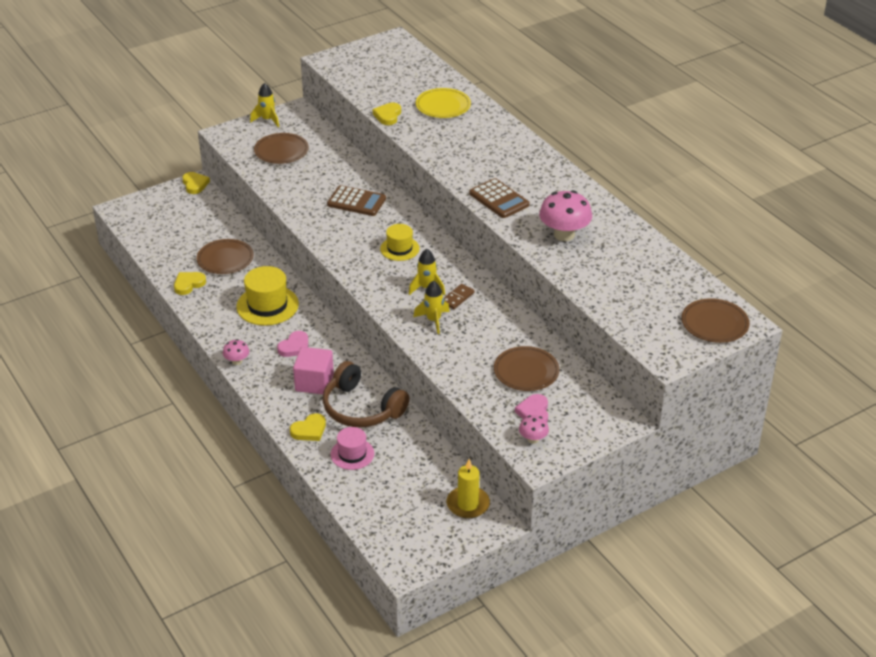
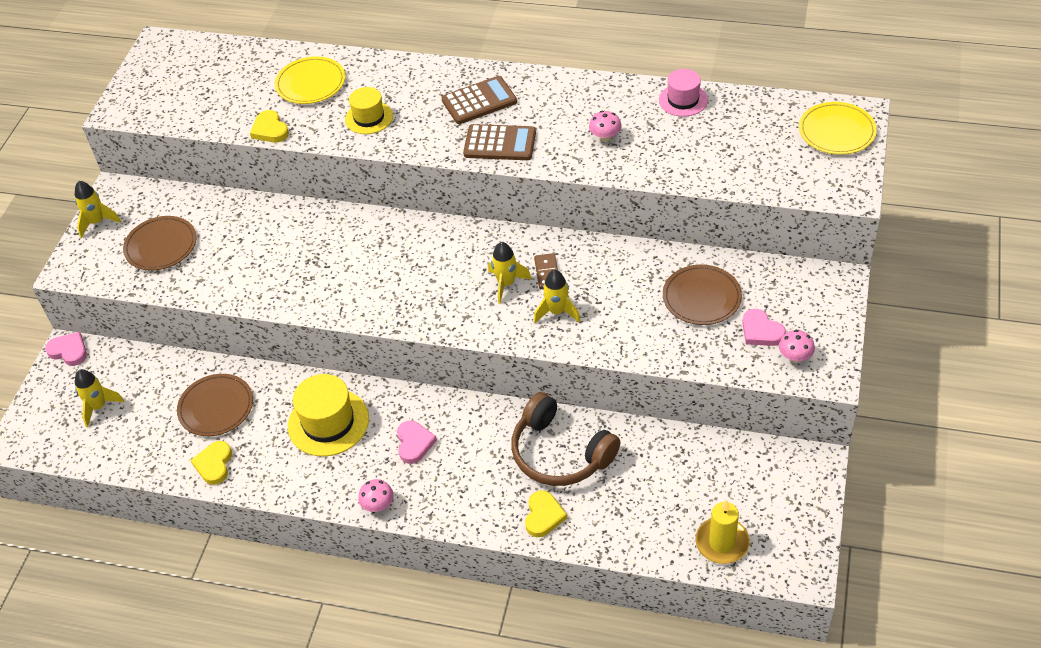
camera: 40 degrees left, 10 degrees up
yellow heart [182,172,210,194] -> pink heart [45,332,87,366]
pink cube [293,347,334,394] -> none
brown headphones [323,361,410,427] -> brown headphones turned 45 degrees clockwise [511,392,620,486]
brown calculator [327,185,386,216] -> brown calculator moved to [442,76,517,124]
pink hat [331,427,374,470] -> pink hat moved to [659,69,708,117]
yellow hat [380,224,420,261] -> yellow hat moved to [345,87,393,134]
yellow candle [447,459,490,519] -> yellow candle moved to [695,500,750,564]
pink mushroom [539,190,592,241] -> pink mushroom [589,111,622,142], size x0.51
brown plate [682,298,750,343] -> yellow plate [799,102,877,155]
none -> yellow rocket [75,369,124,427]

